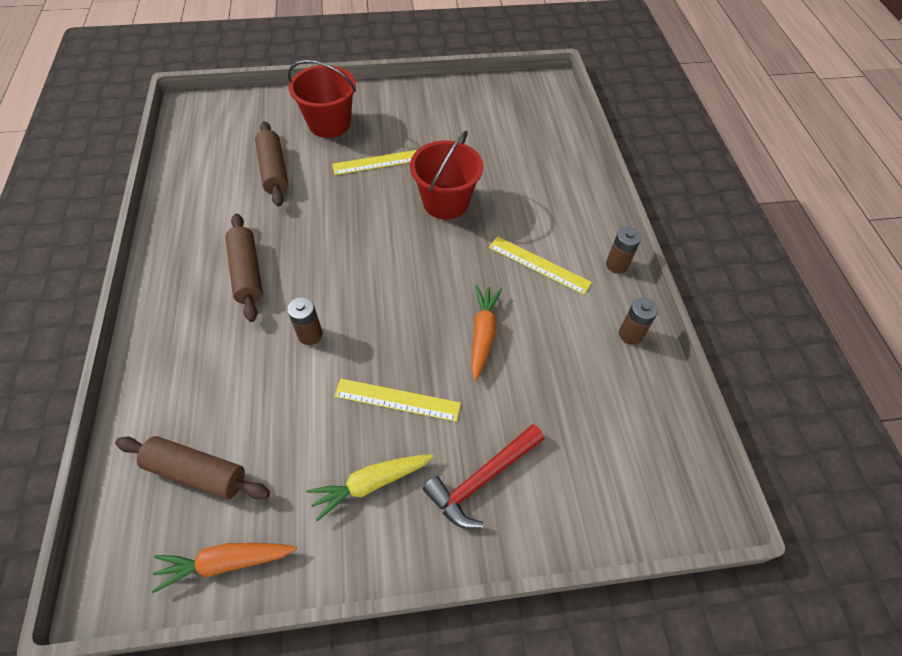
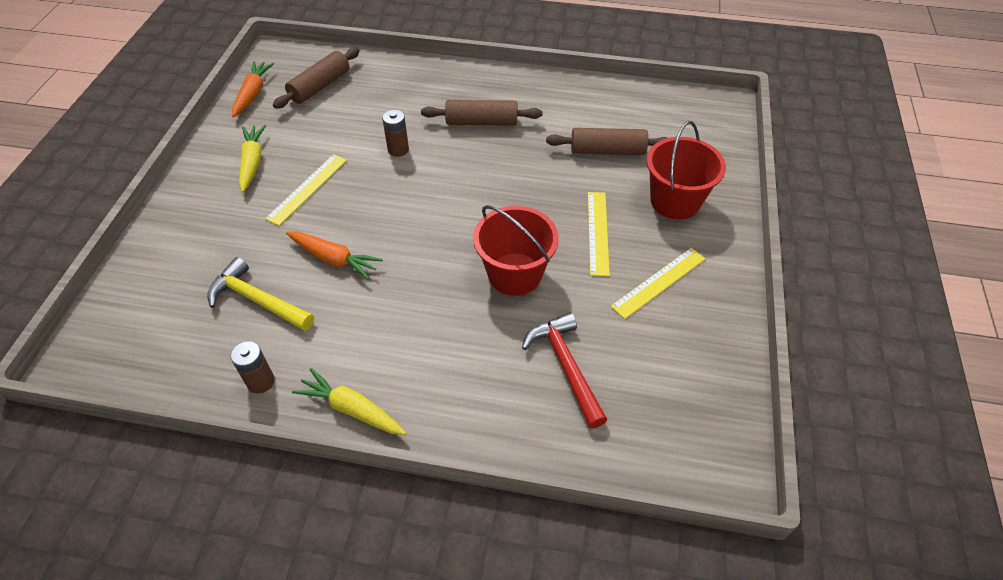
camera: 110 degrees right, 5 degrees down
red hammer [423,424,544,529] -> red hammer moved to [522,312,608,428]
yellow ruler [489,236,592,295] -> yellow ruler moved to [610,248,705,319]
brown battery [606,227,641,274] -> yellow carrot [292,368,406,435]
none -> yellow hammer [207,257,314,331]

